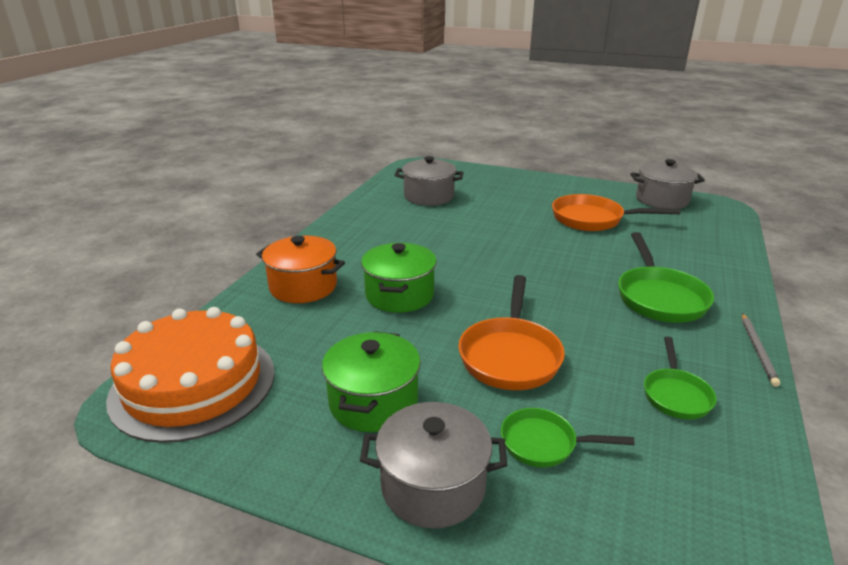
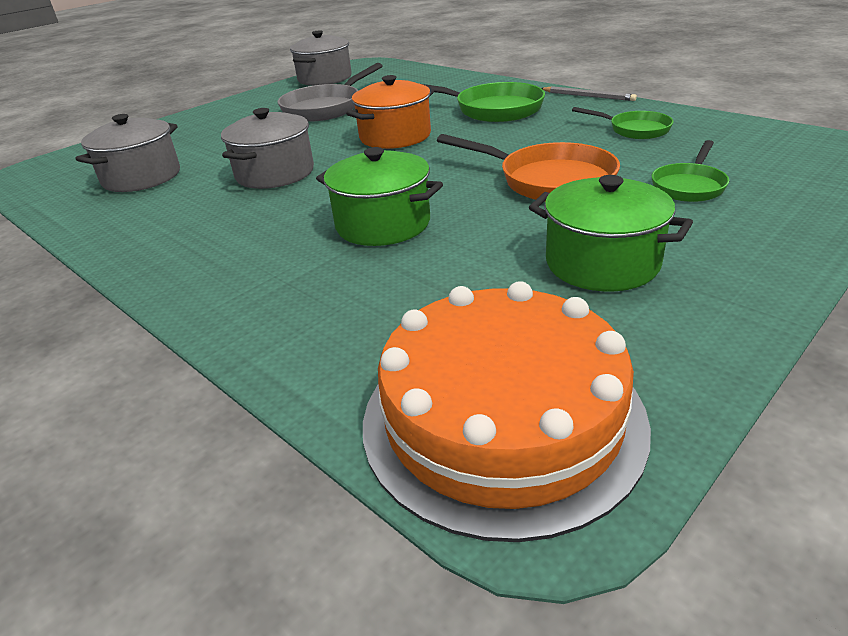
camera: 65 degrees left, 5 degrees up
orange pot [256,236,345,303] -> orange pot moved to [346,75,434,149]
grey pot [360,402,507,528] -> grey pot moved to [221,108,314,189]
orange pan [552,194,680,231] -> grey pan [278,63,382,122]

